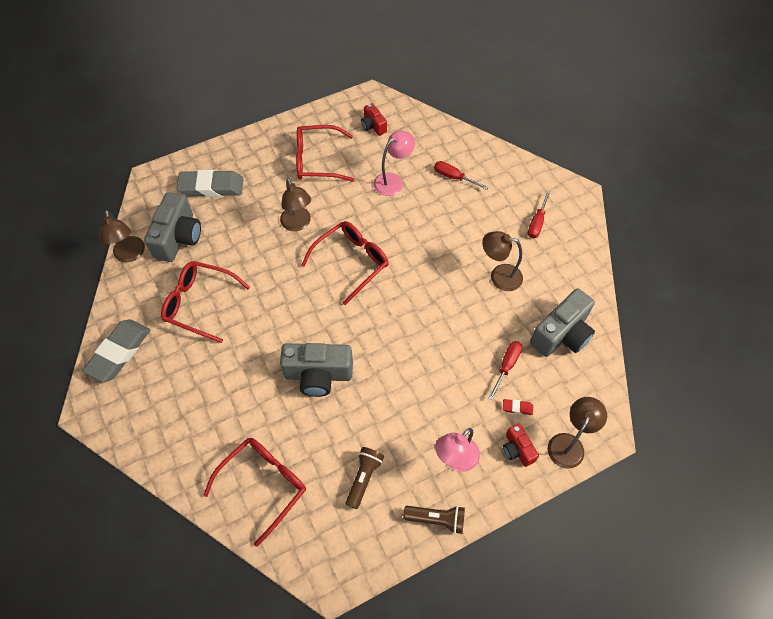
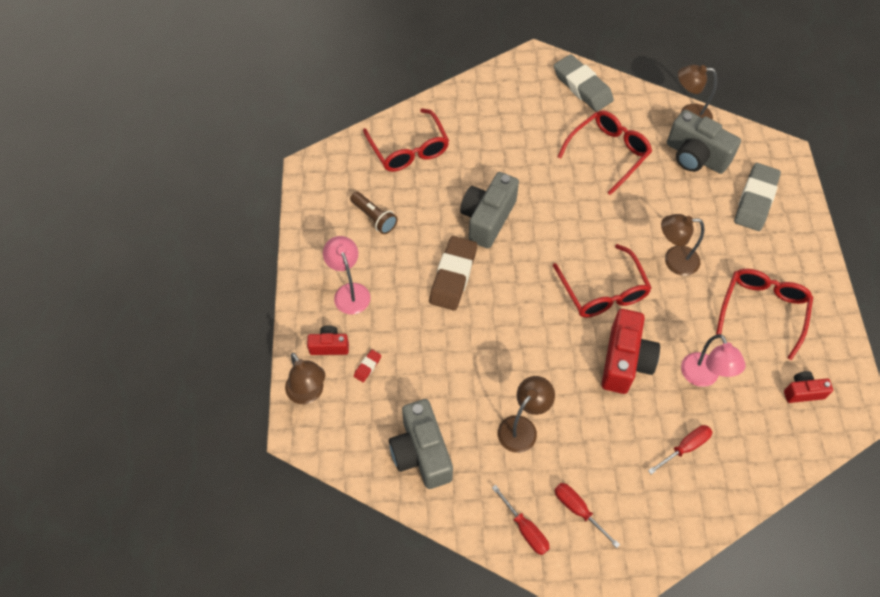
camera: 115 degrees right, 0 degrees up
brown flashlight [403,506,465,534] -> none
red screwdriver [488,341,522,400] -> red screwdriver moved to [492,485,550,555]
none -> brown eraser [429,236,477,310]
none -> red camera [602,309,660,394]

